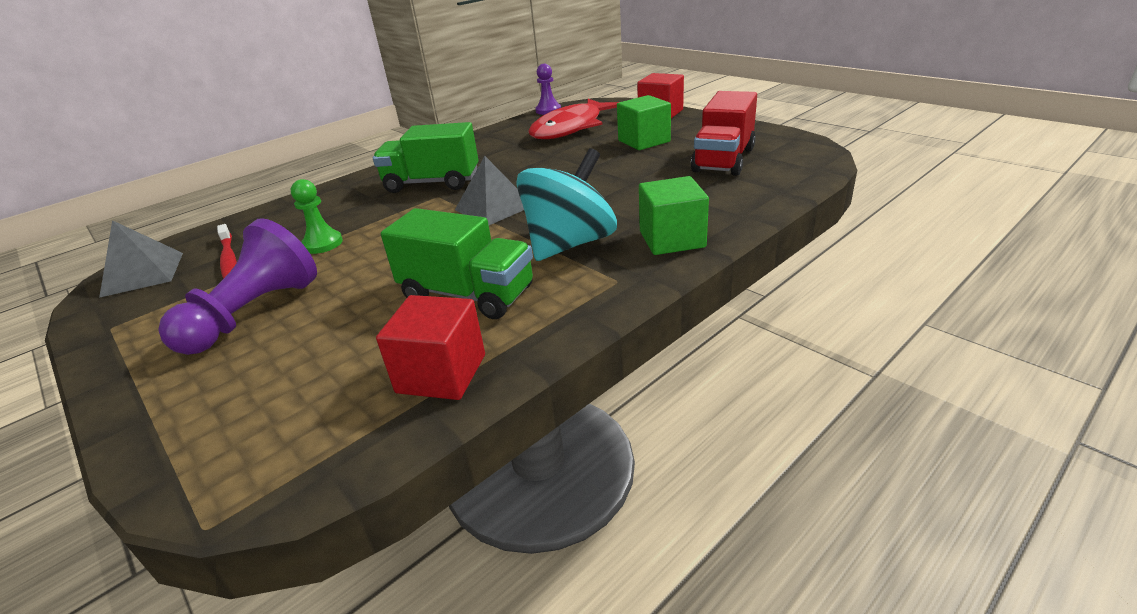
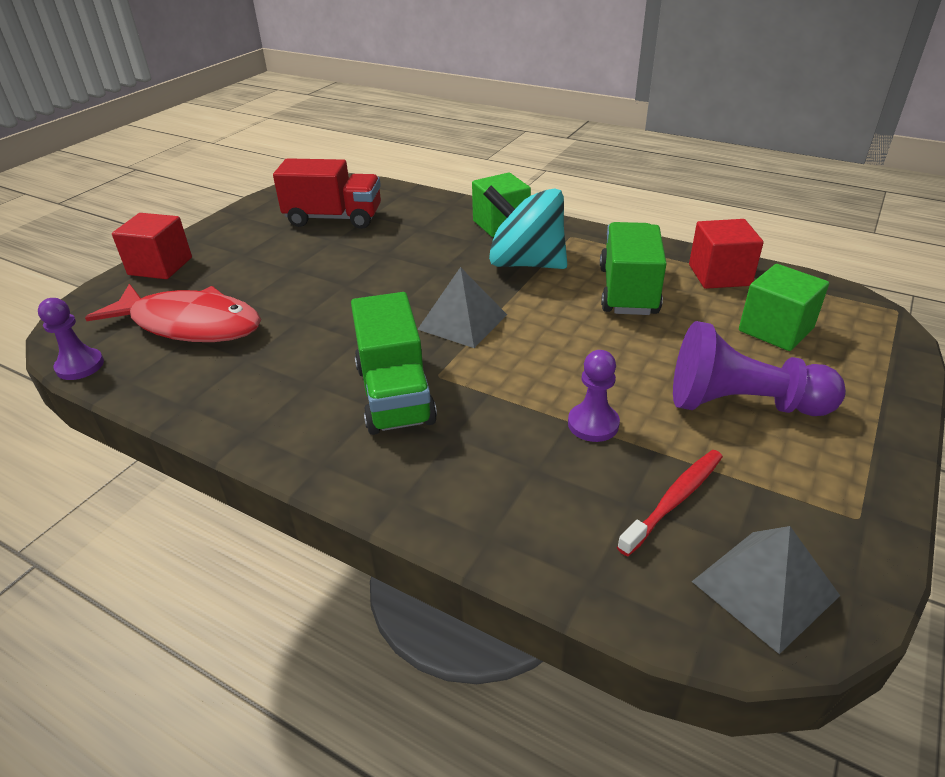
camera: 110 degrees left, 5 degrees up
green pawn [291,179,343,254] -> purple pawn [568,350,620,442]
green cube [617,95,671,150] -> green cube moved to [739,264,829,351]

